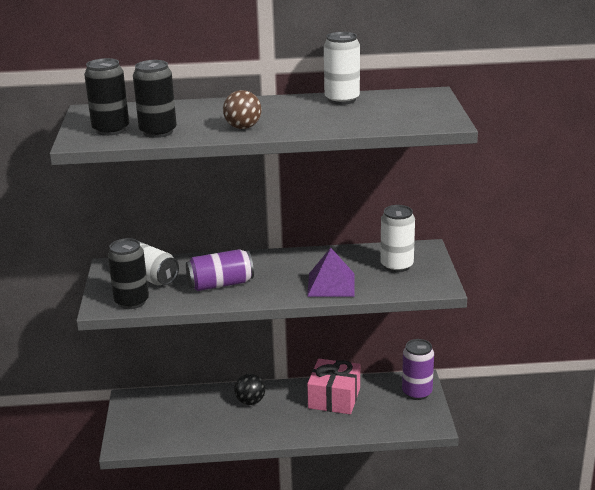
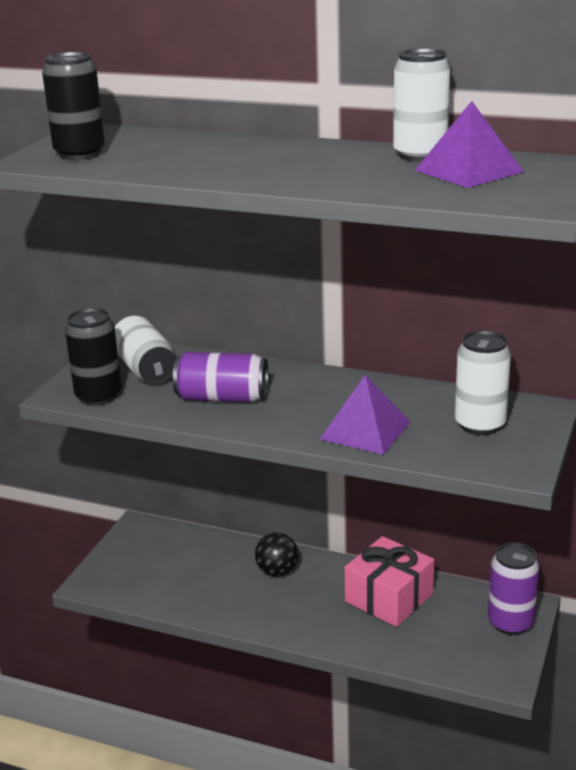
camera: 25 degrees right, 0 degrees up
black can [133,60,177,138] -> none
brown ball [223,90,261,129] -> none
none -> purple pyramid [415,101,524,188]

